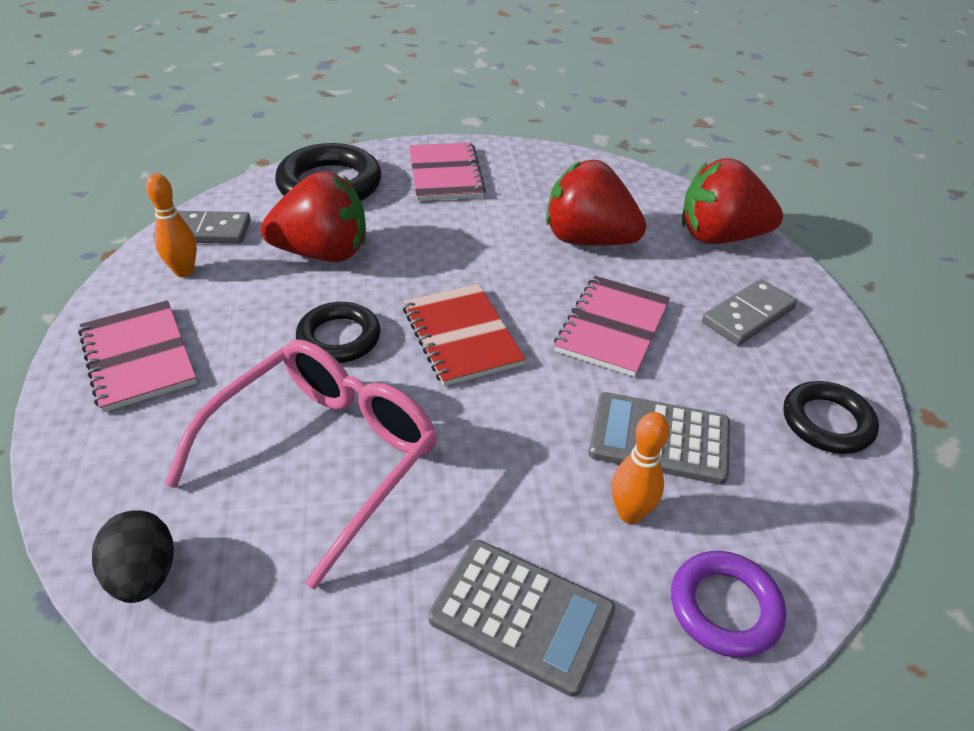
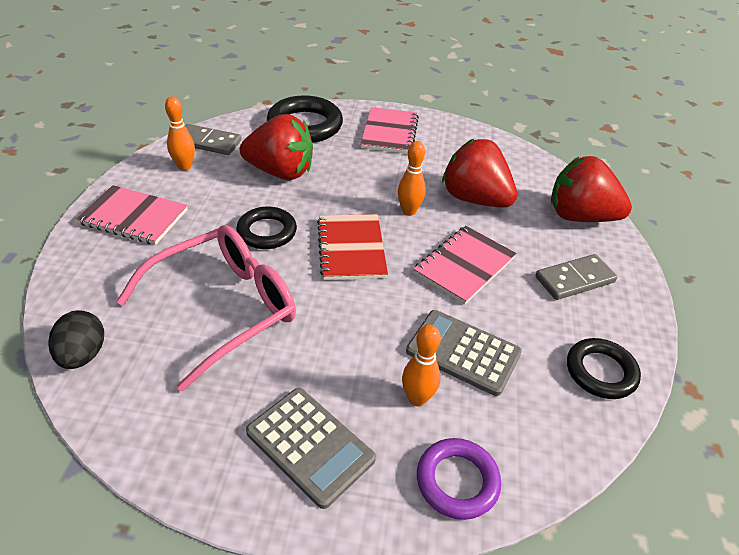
camera: 15 degrees right, 0 degrees up
pink notebook [78,300,197,412] -> pink notebook turned 60 degrees counterclockwise [76,185,188,245]
none -> orange bowling pin [398,141,426,216]

